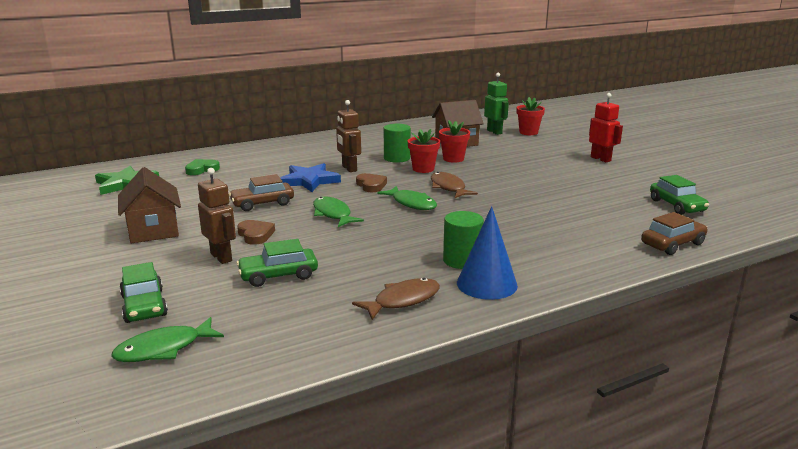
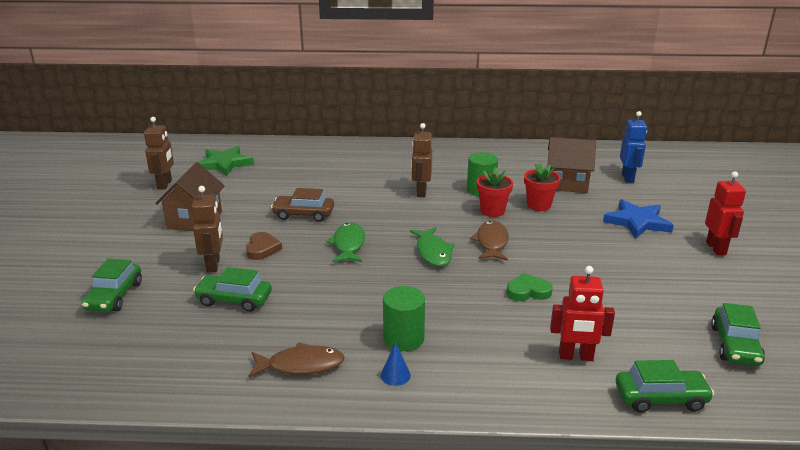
camera: 30 degrees right, 5 degrees up
green fish [111,317,224,362] -> none
green heart [185,159,220,175] -> green heart moved to [507,273,553,301]
blue star [280,163,341,192] -> blue star moved to [603,199,674,238]
brown heart [356,173,387,192] -> none
blue cone [457,206,518,300] -> blue cone [381,342,411,386], size x0.46
green robot [484,73,509,135] -> blue robot [620,111,647,183]
red flower pot [517,97,545,135] -> none
brown car [641,212,708,255] -> green car [616,360,714,413]
none -> brown robot [144,117,174,190]
none -> red robot [550,266,615,361]

